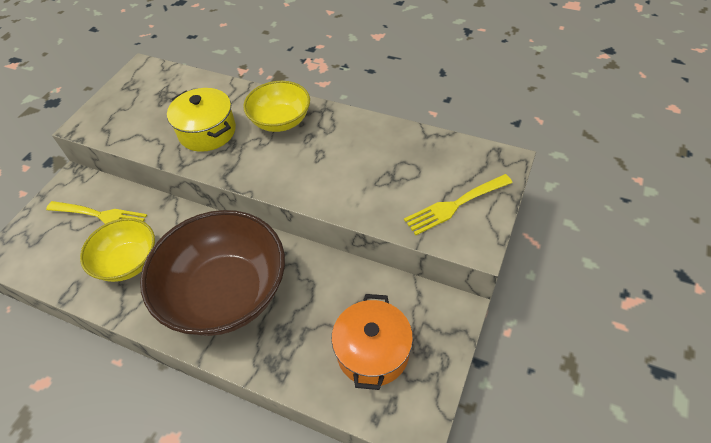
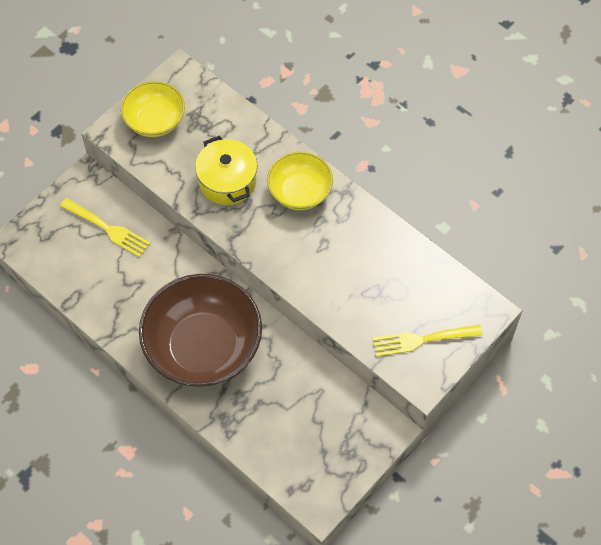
camera: 15 degrees right, 10 degrees up
yellow bowl [80,218,155,282] -> yellow bowl moved to [121,81,185,137]
orange pot [331,294,413,390] -> none

